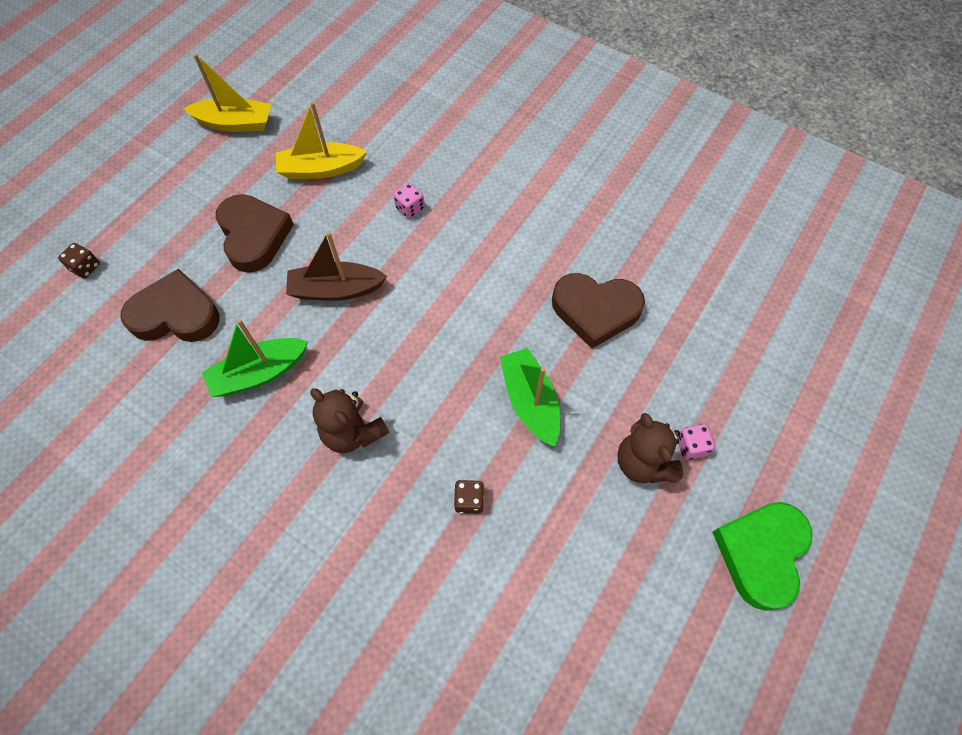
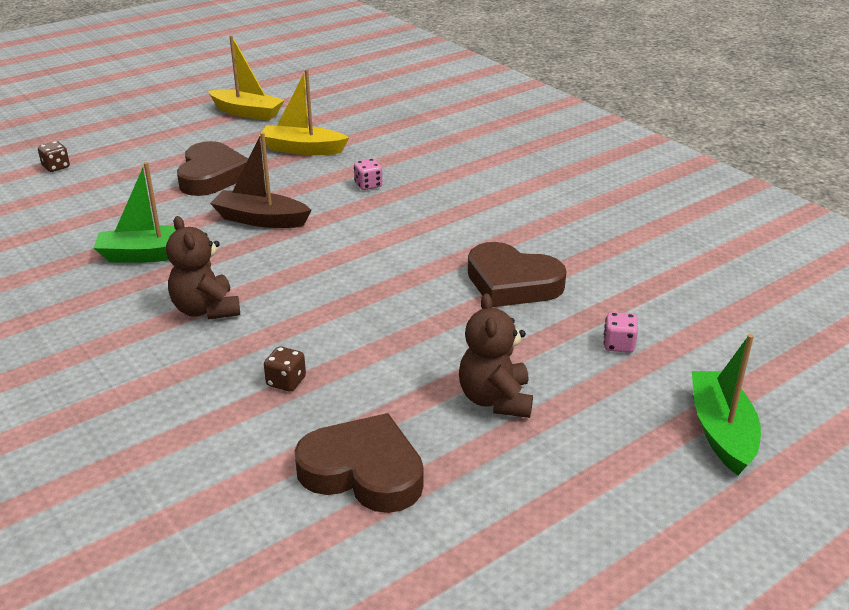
camera: 20 degrees right, 30 degrees down
brown heart [120,268,220,342] -> brown heart moved to [294,413,424,513]
green boat [500,348,560,447] -> green boat moved to [692,334,761,475]
pink dice [677,424,715,460] -> pink dice moved to [604,312,638,353]
green heart [712,502,812,611] -> none

